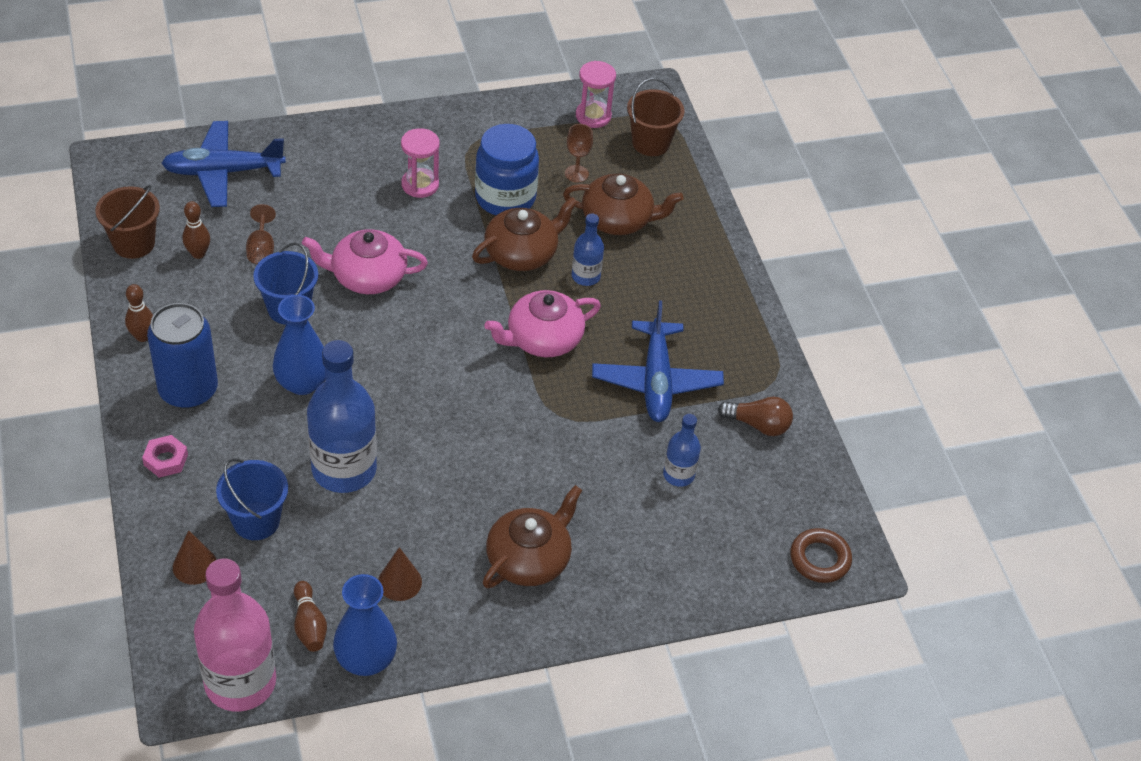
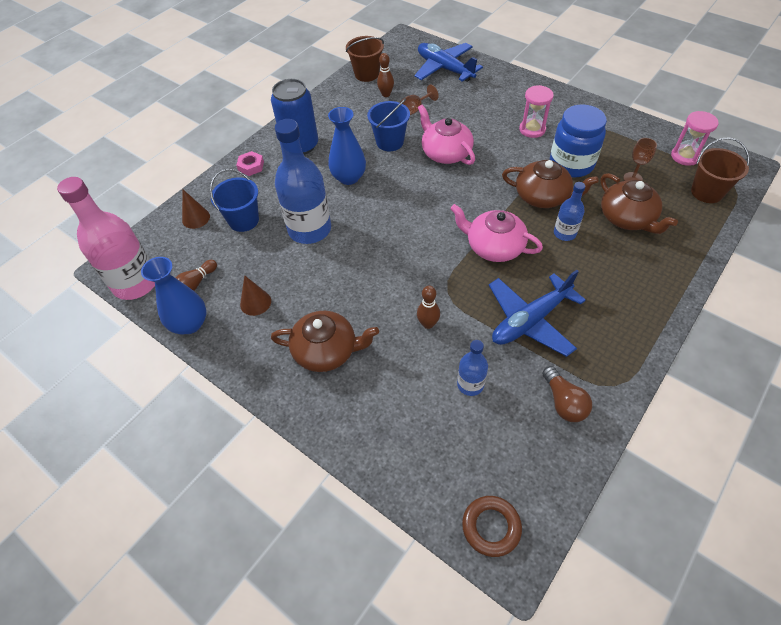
camera: 60 degrees right, 5 degrees up
brown bowling pin [125,284,153,342] -> brown bowling pin moved to [417,286,440,329]

